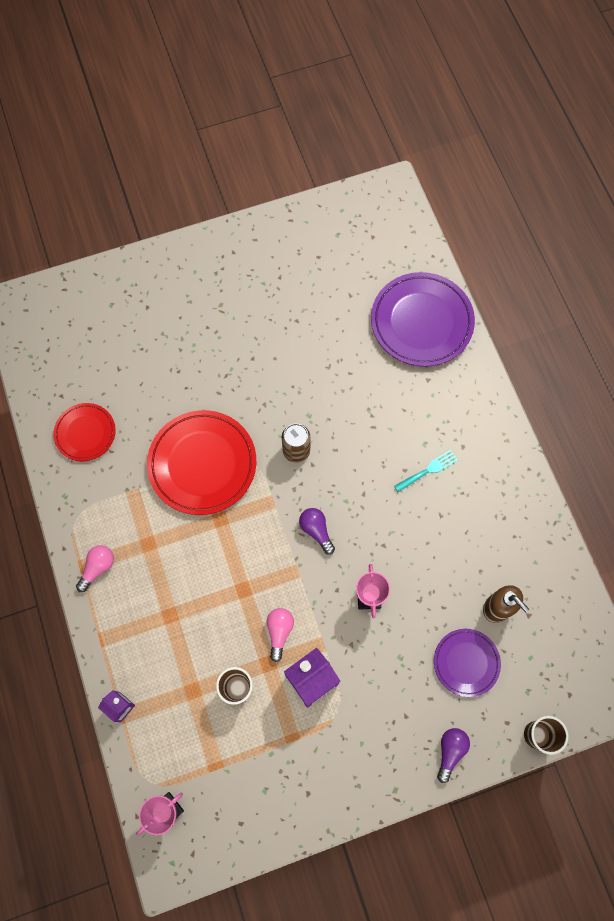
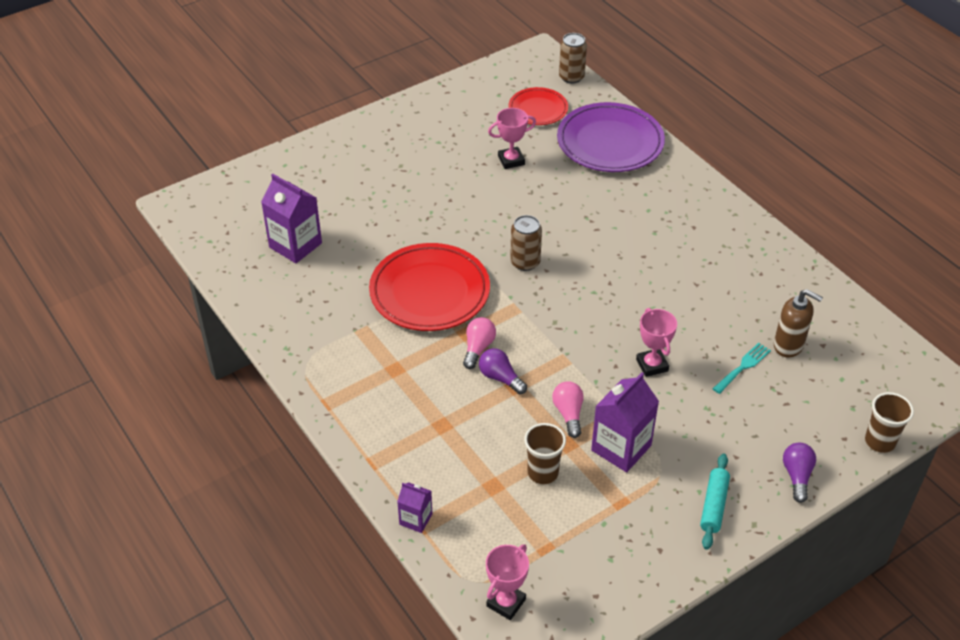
camera: 15 degrees left, 25 degrees down
red plate [53,403,116,461] -> red plate moved to [509,87,568,125]
pink light bulb [76,545,114,592] -> pink light bulb moved to [463,317,496,369]
purple light bulb [299,508,335,555] -> purple light bulb moved to [479,348,527,395]
turquoise fork [394,450,458,493] -> turquoise fork moved to [713,343,771,394]
purple plate [434,629,501,697] -> none
none -> purple carton [261,174,322,263]
none -> pink trophy [488,108,536,169]
none -> brown can [559,33,587,84]
none -> turquoise rolling pin [700,453,730,550]

